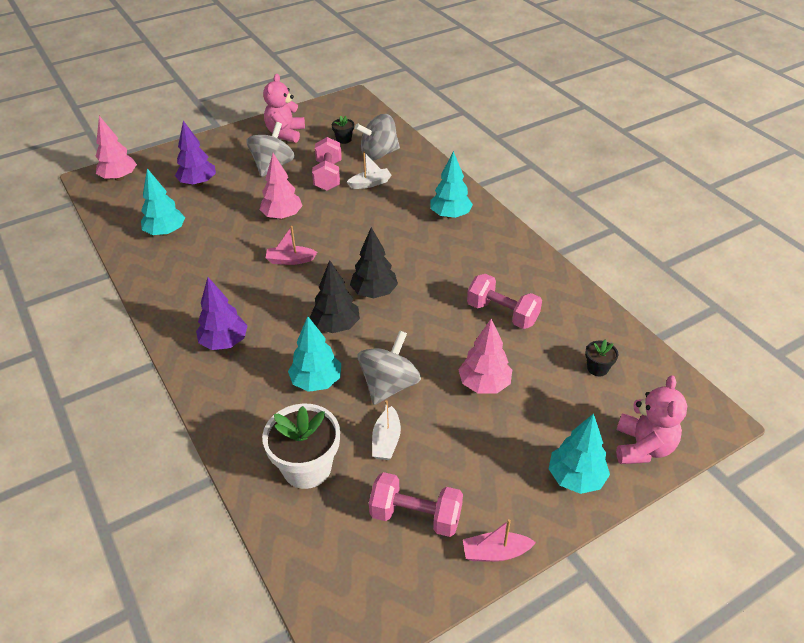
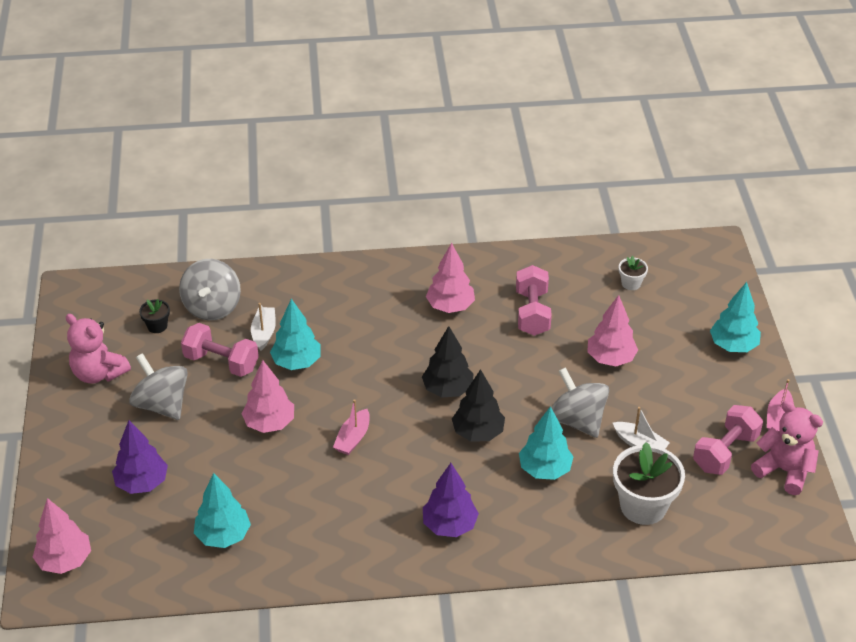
camera: 65 degrees left, 0 degrees up
turquoise tree [431,151,473,219] -> turquoise tree moved to [270,299,321,370]
pink dumbbell [467,274,542,329] -> pink dumbbell turned 60 degrees counterclockwise [516,265,552,336]
black flower pot [585,339,618,376] -> white flower pot [619,256,648,290]
pink teddy bear [616,375,687,464] -> pink teddy bear moved to [751,401,823,495]
none -> pink tree [426,243,475,313]

